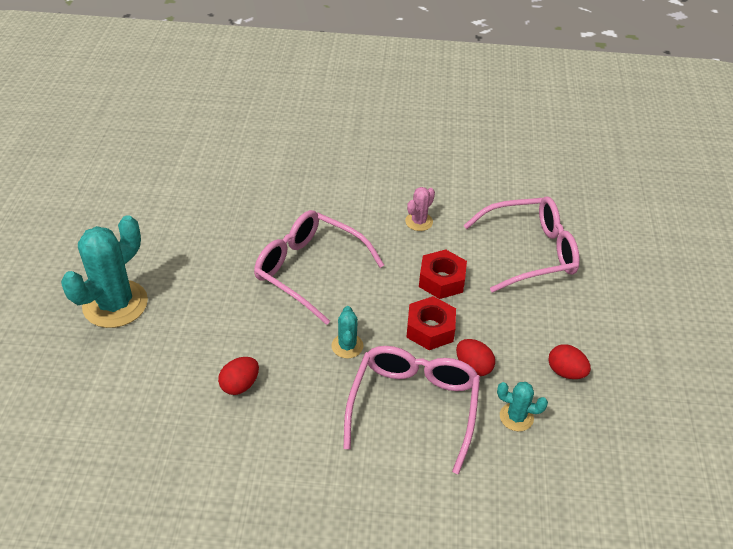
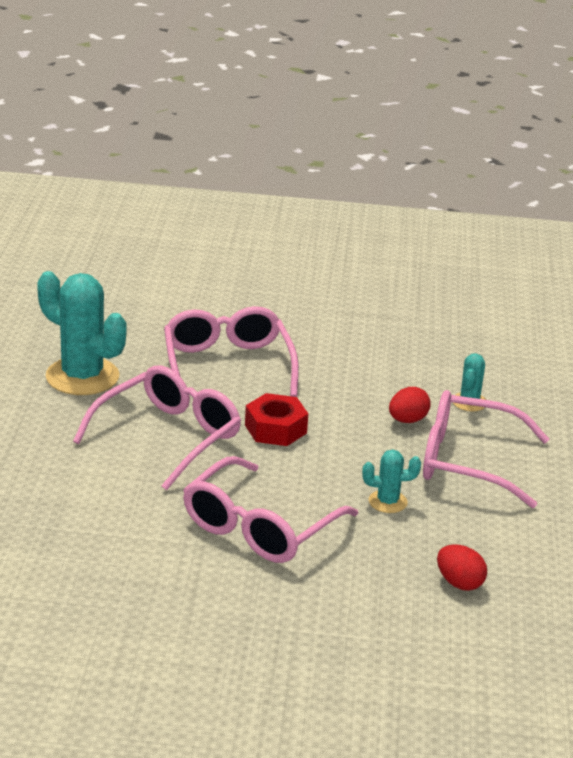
camera: 90 degrees left, 15 degrees down
turquoise cactus [61,215,148,328] -> turquoise cactus moved to [37,271,127,395]
pink cactus [405,187,435,231] -> pink glasses [73,365,241,490]
red nut [406,296,456,350] -> none
red egg [548,344,591,379] -> none

